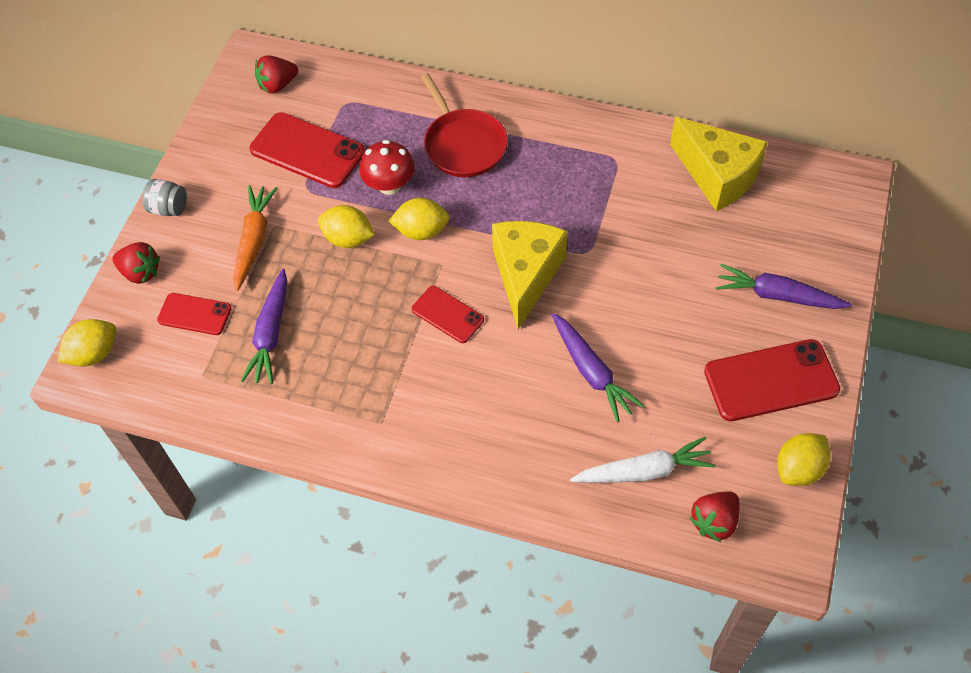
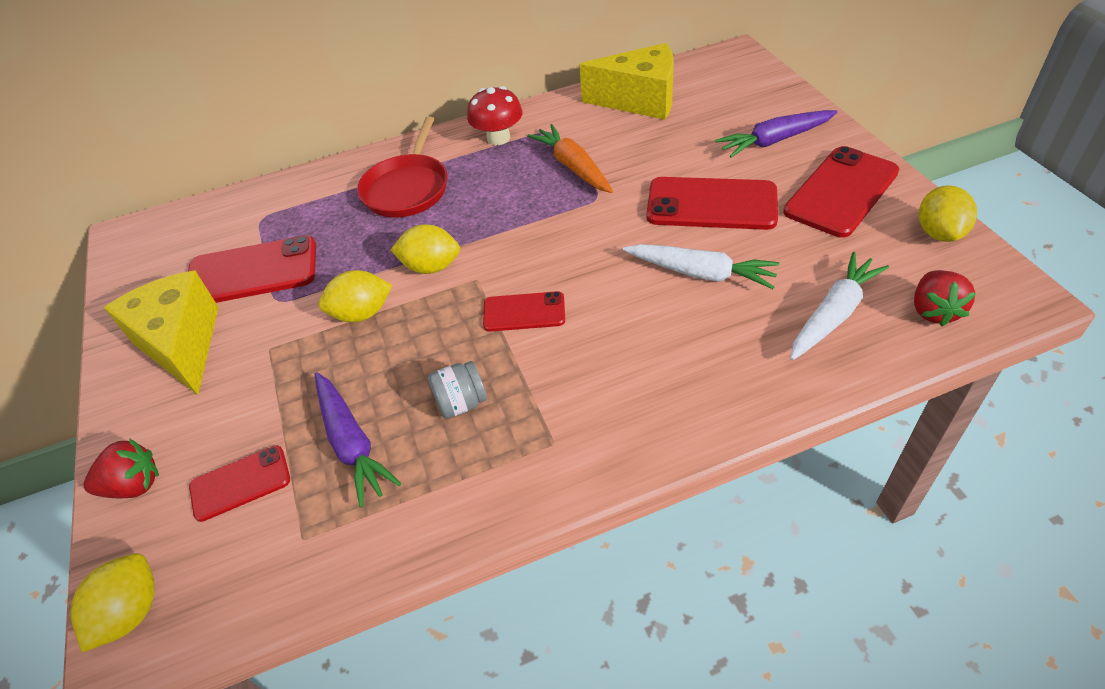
camera: 35 degrees left, 10 degrees down
grey jar [142,179,187,216] -> grey jar moved to [428,361,487,419]
orange carrot [233,185,277,291] -> orange carrot moved to [527,124,613,193]
red strawberry [255,55,298,94] -> none
red mushroom [360,140,415,195] -> red mushroom moved to [467,86,523,145]
yellow lemon [389,198,450,240] -> yellow lemon turned 45 degrees clockwise [391,224,460,274]
red pan [421,73,508,177] -> red pan turned 75 degrees clockwise [357,117,448,217]
yellow cheese [492,221,568,329] -> yellow cheese moved to [104,271,218,395]
purple carrot [552,313,645,423] -> white carrot [623,244,780,289]
none -> red phone [646,177,778,230]

